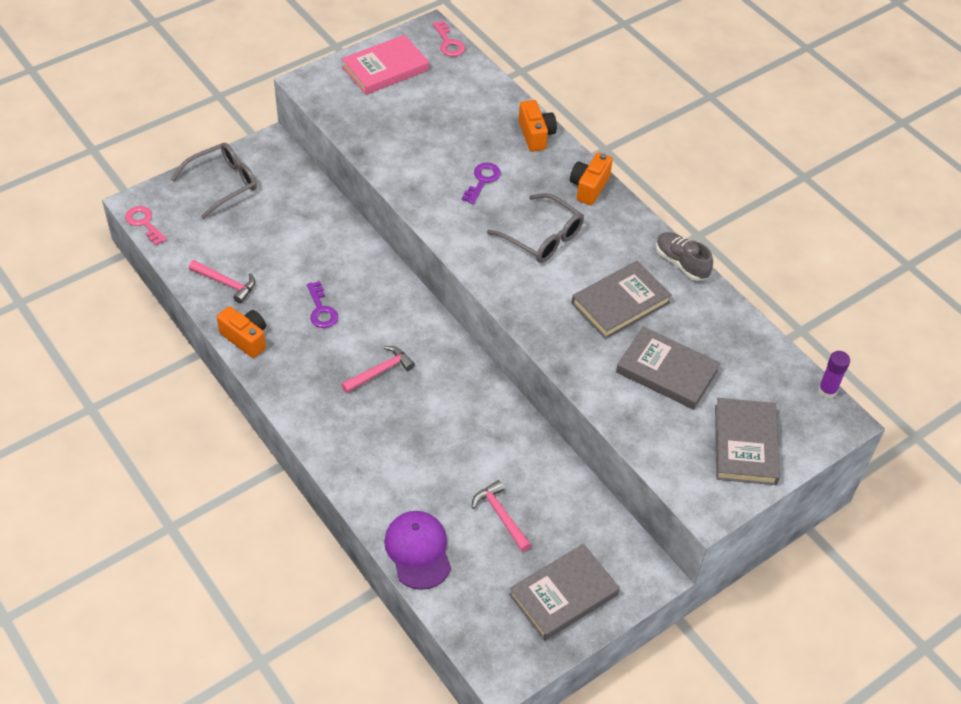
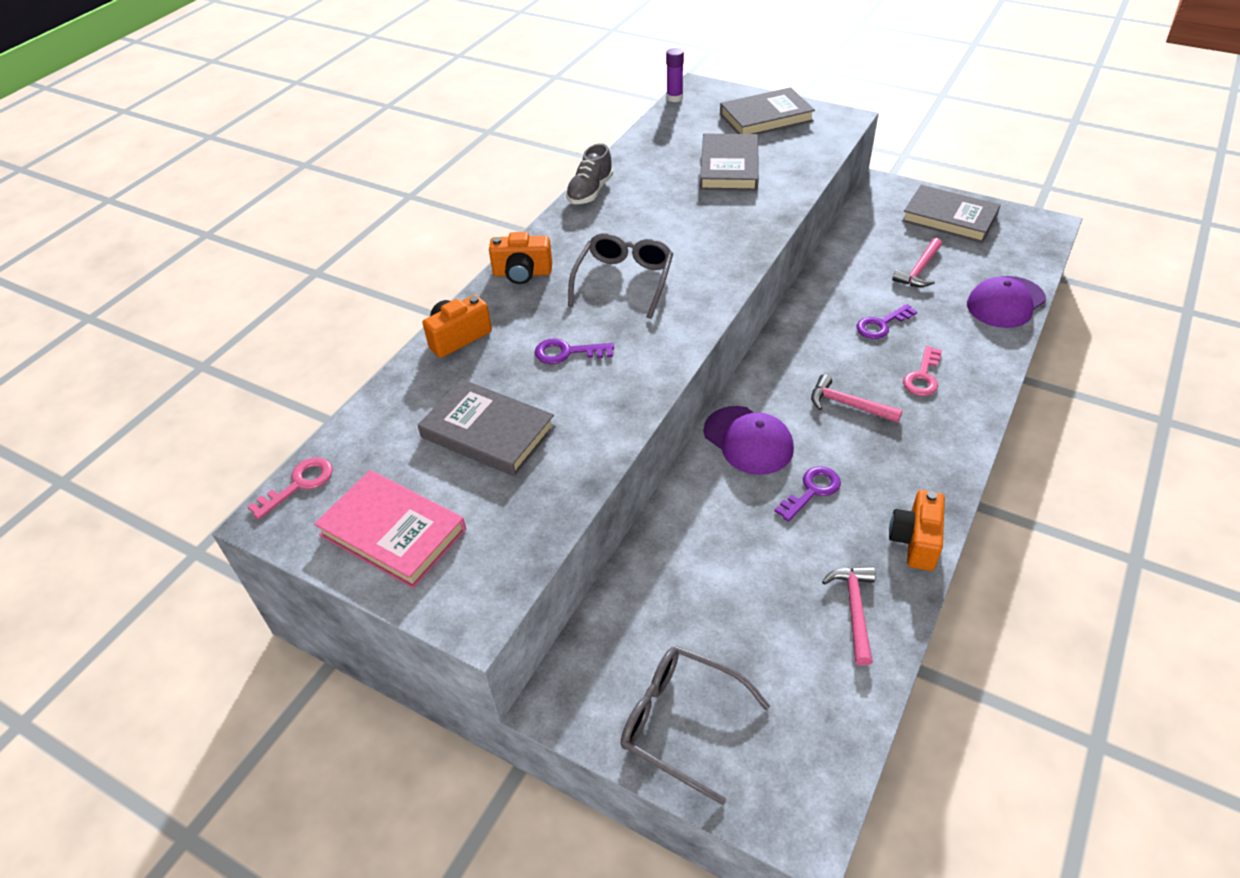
camera: 110 degrees left, 5 degrees down
pink key [125,206,167,246] -> pink key moved to [903,346,942,396]
grey book [571,261,672,339] -> grey book moved to [418,379,555,476]
none -> purple cap [703,406,794,475]
none -> purple key [856,304,917,339]

